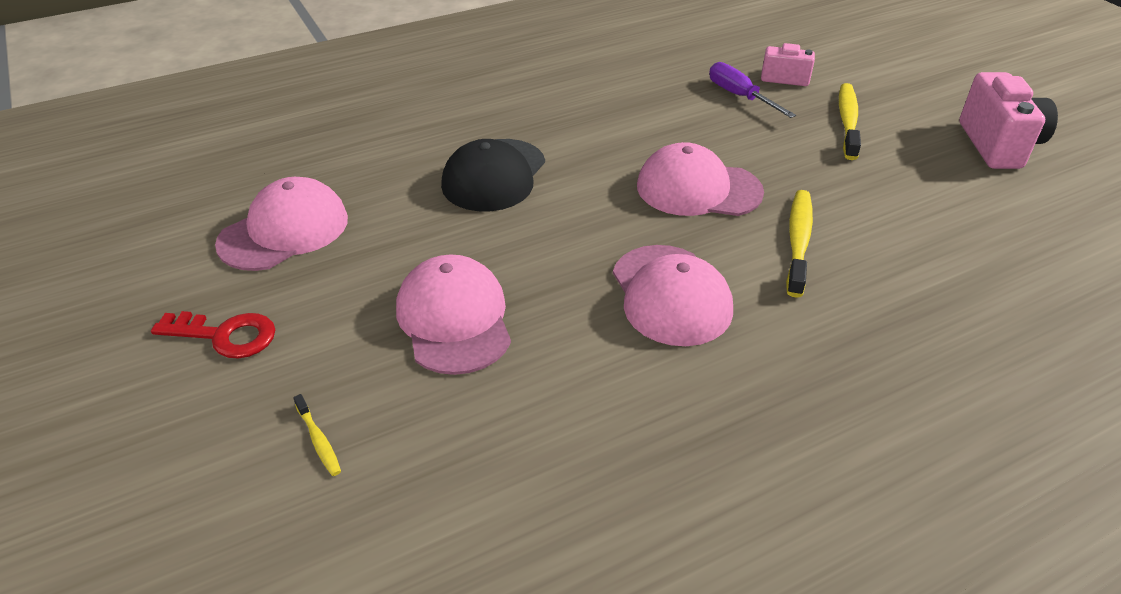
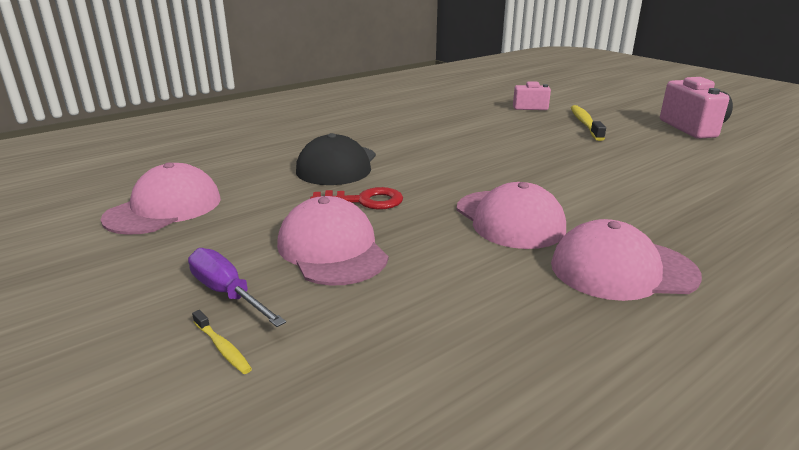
camera: 10 degrees left, 15 degrees down
red key [151,311,275,359] -> red key moved to [310,187,403,210]
pink cap [637,142,764,216] -> pink cap moved to [551,219,702,301]
purple screwdriver [709,62,796,118] -> purple screwdriver moved to [188,248,286,327]
yellow toothbrush [786,190,813,298] -> none

